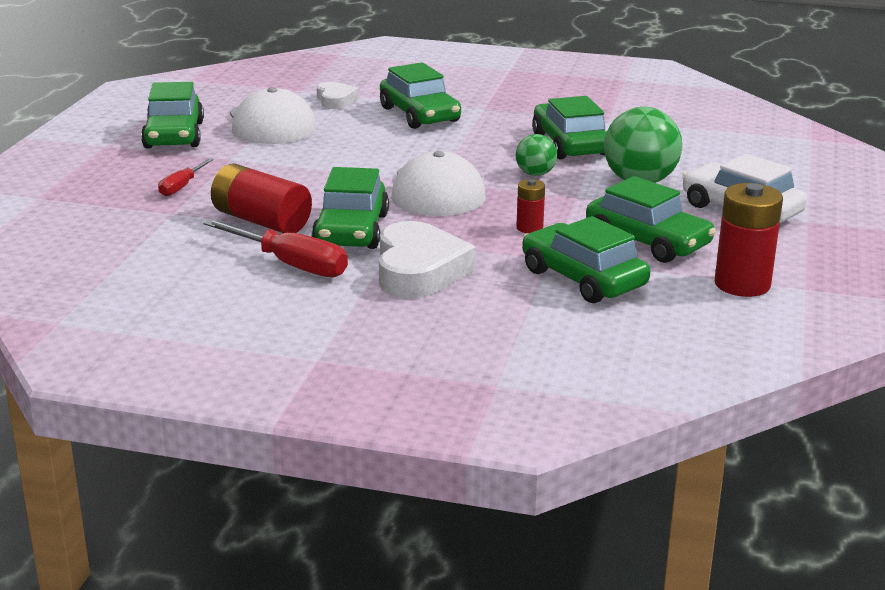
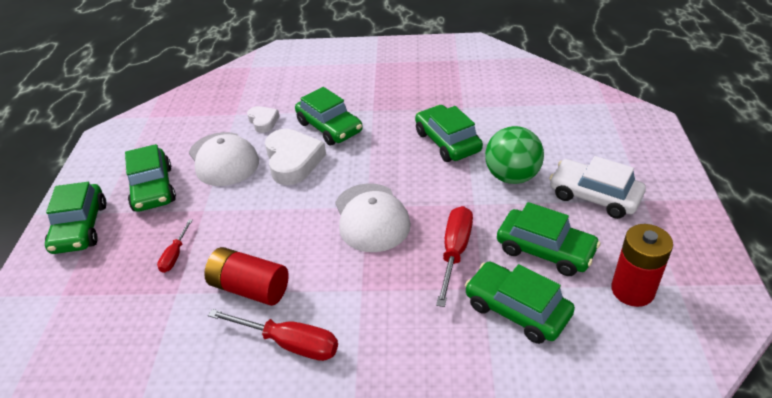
camera: 10 degrees left, 15 degrees up
green car [312,167,389,249] -> green car moved to [45,182,106,254]
white heart [379,221,476,298] -> white heart moved to [265,129,326,185]
green ball [516,134,557,176] -> none
red battery [516,179,545,233] -> red screwdriver [436,206,473,307]

